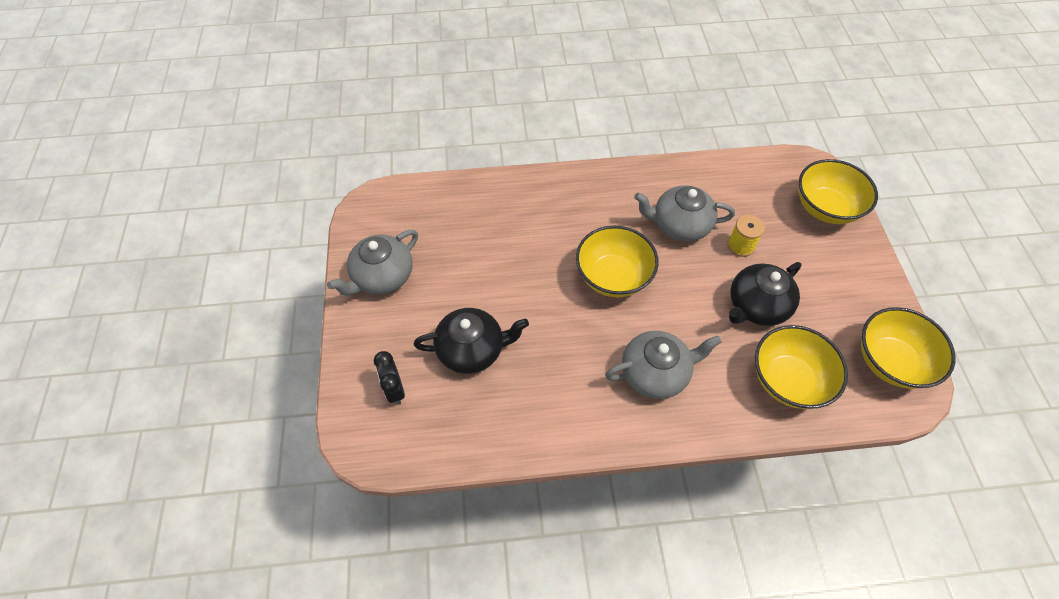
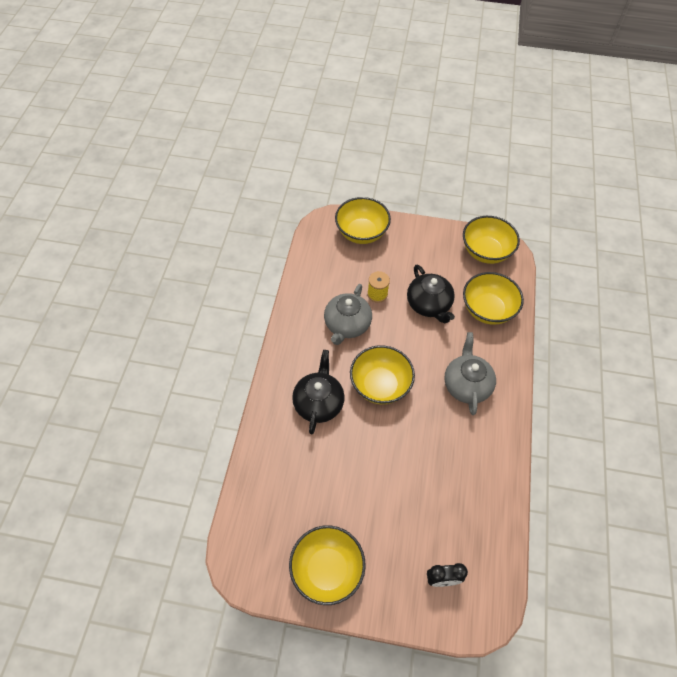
camera: 75 degrees left, 0 degrees up
grey teapot [327,230,418,296] -> yellow bowl [289,525,366,605]
black teapot [414,308,529,374] -> black teapot moved to [292,350,345,434]

